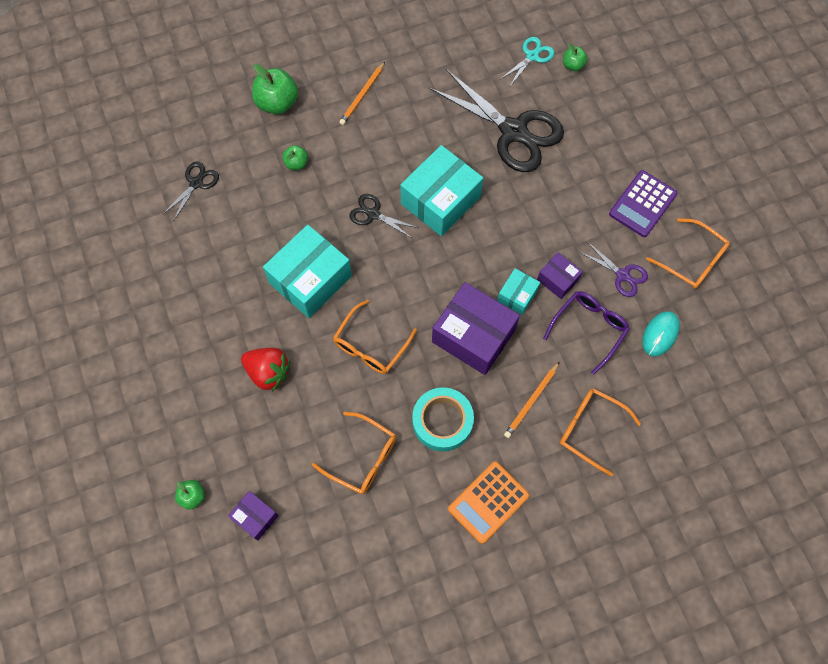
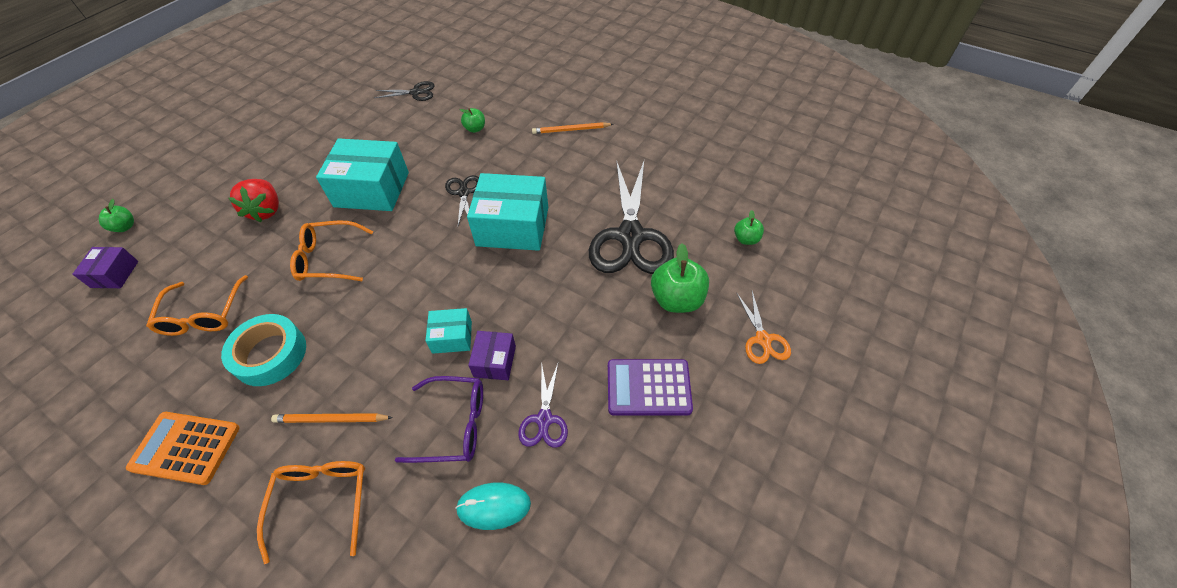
camera: 55 degrees right, 15 degrees down
green apple [252,64,298,114] -> green apple moved to [651,243,709,313]
purple box [432,282,520,375] -> none
turquoise scissors [501,37,554,86] -> none
orange glasses [646,218,730,289] -> none
none -> orange scissors [737,291,791,364]

